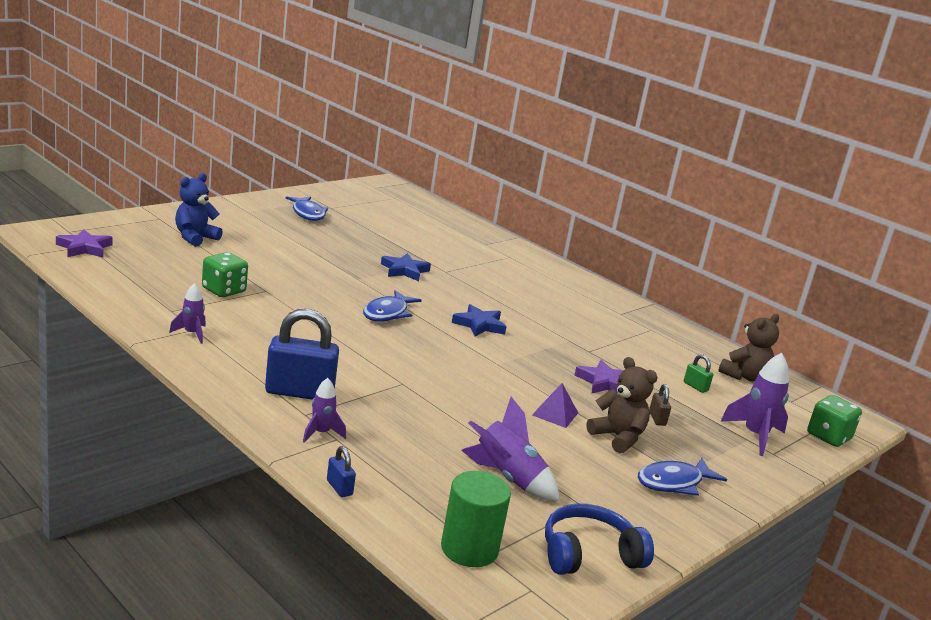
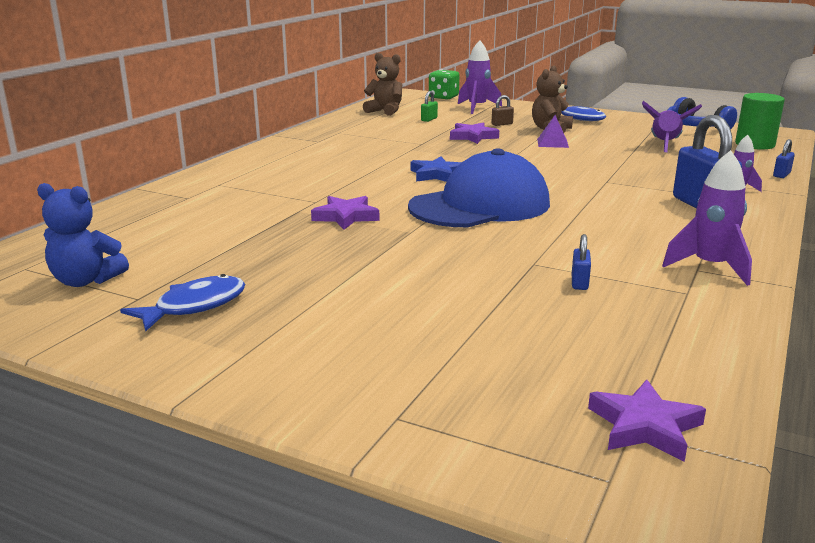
camera: 105 degrees left, 0 degrees up
purple rocket [169,283,206,344] -> purple rocket [662,150,752,286], size x1.67
blue teddy bear [175,173,223,247] -> blue teddy bear moved to [37,183,129,287]
green dice [202,252,248,297] -> blue padlock [572,234,591,290]
blue fish [363,290,422,322] -> blue cap [408,148,550,227]
blue star [381,253,431,281] -> purple star [311,196,379,230]

